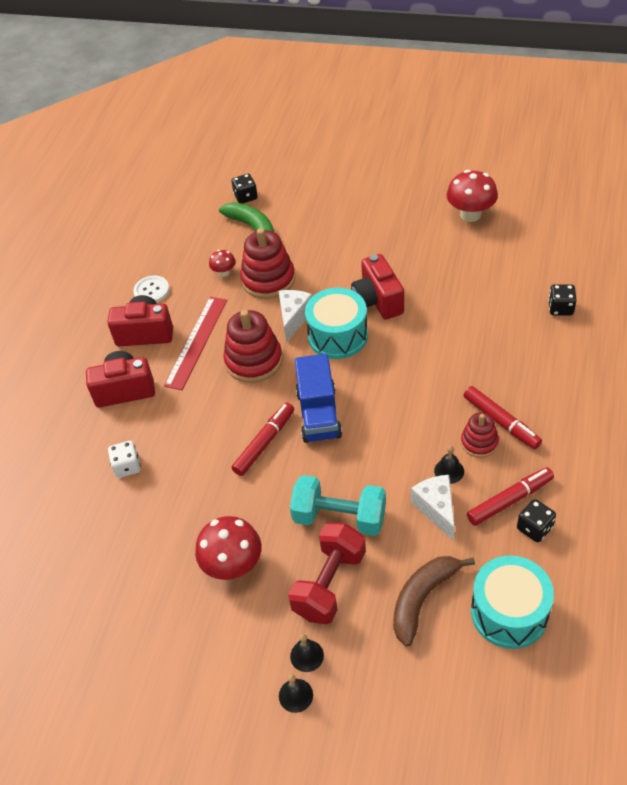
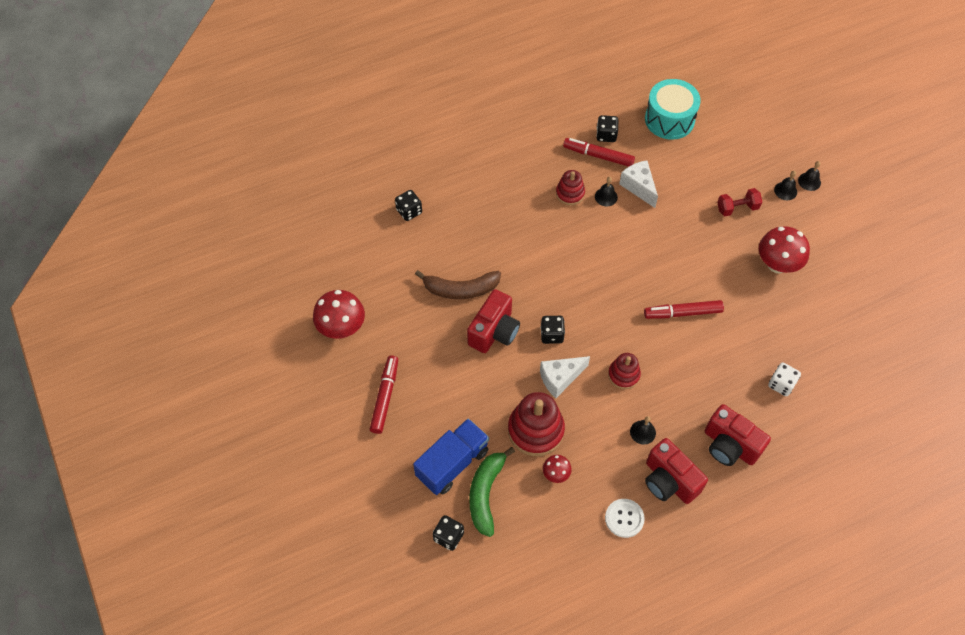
camera: 135 degrees left, 10 degrees up
red ruler [164,297,227,390] -> black bell [630,416,656,445]
red stacking toy [223,310,283,383] -> red stacking toy [608,353,641,389], size x0.58
red dumbbell [288,523,366,624] -> red dumbbell [717,188,762,216], size x0.60
turquoise dumbbell [290,475,386,536] -> none
blue truck [295,354,342,443] -> blue truck moved to [413,418,489,495]
turquoise drum [305,288,368,359] -> black dice [540,316,565,344]
brown banana [393,556,475,647] -> brown banana moved to [415,270,501,299]
white cheese [411,475,455,541] -> white cheese turned 120 degrees clockwise [619,160,658,208]
red marker [464,386,542,449] -> red marker moved to [370,355,398,434]

